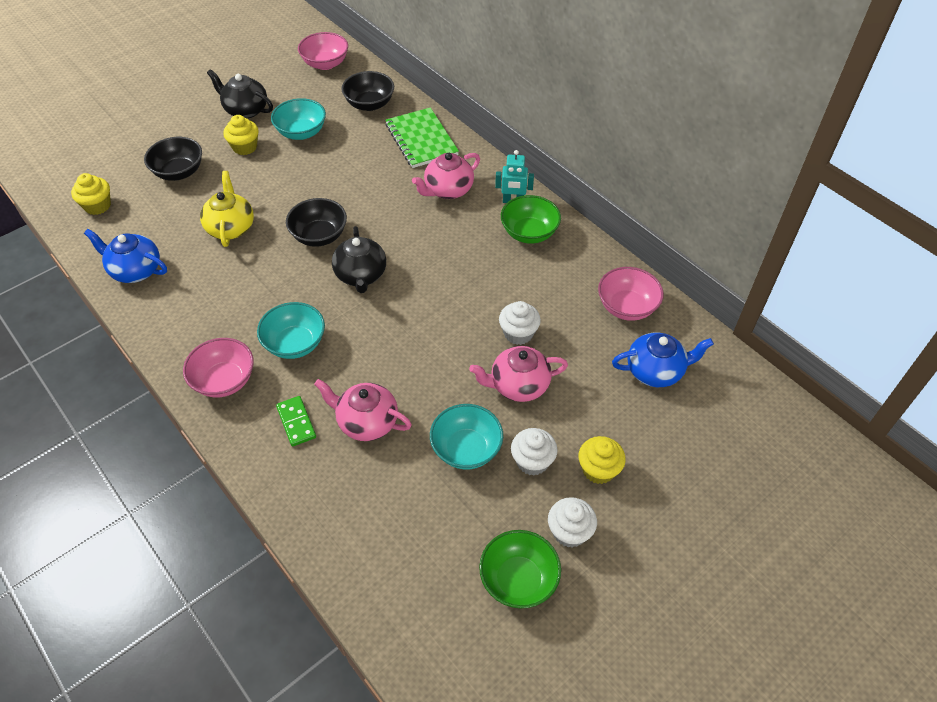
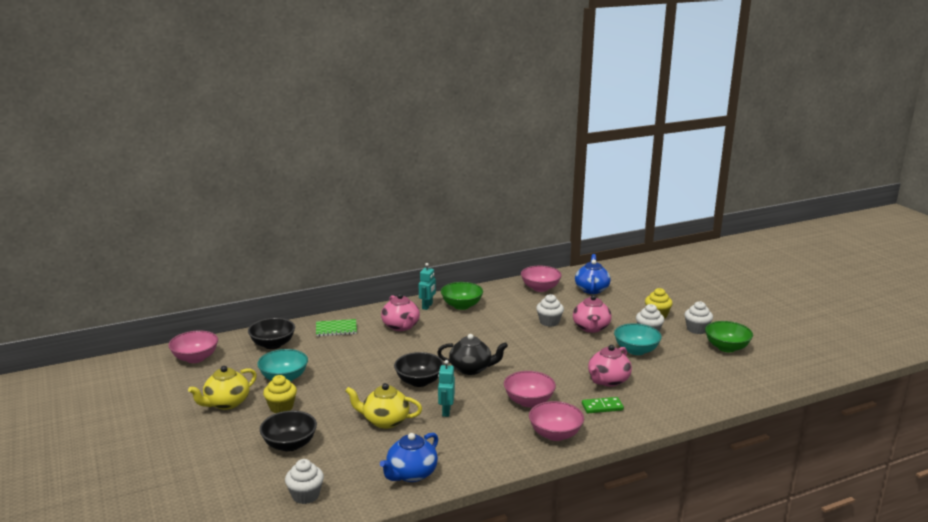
camera: 75 degrees left, 30 degrees down
yellow cupcake [71,173,111,215] -> white cupcake [285,459,324,504]
black teapot [207,69,273,119] -> yellow teapot [188,366,257,410]
turquoise bowl [257,302,325,359] -> pink bowl [504,371,556,407]
green notebook [385,107,459,168] -> green notebook [316,319,357,337], size x0.65
none -> turquoise robot [438,360,455,417]

